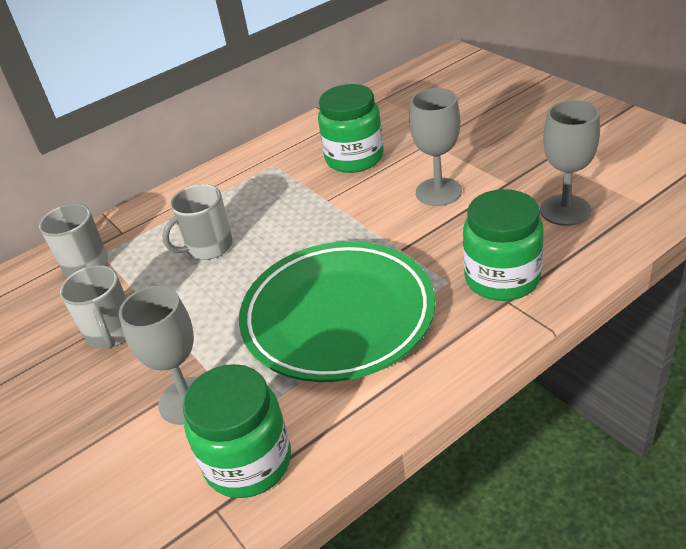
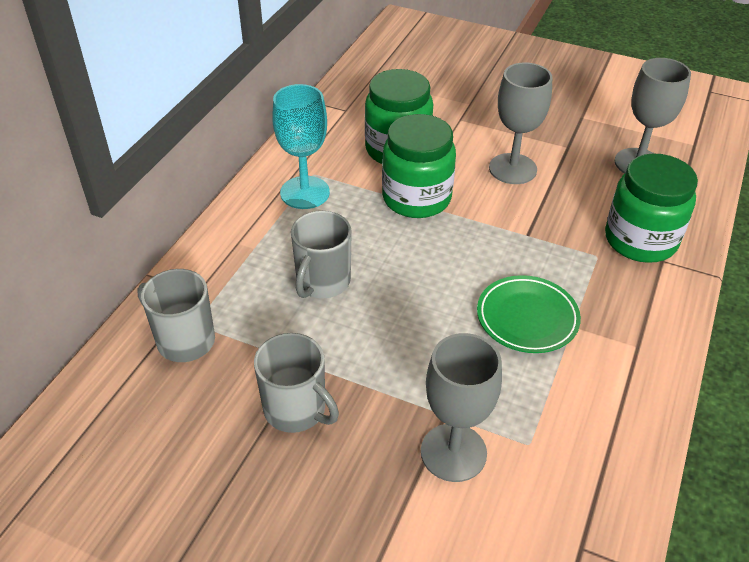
camera: 35 degrees left, 5 degrees up
green jar [182,364,291,498] -> green jar moved to [382,114,456,218]
green plate [239,241,435,382] -> green plate [477,275,581,353], size x0.50
none -> turquoise goblet [272,84,330,209]

